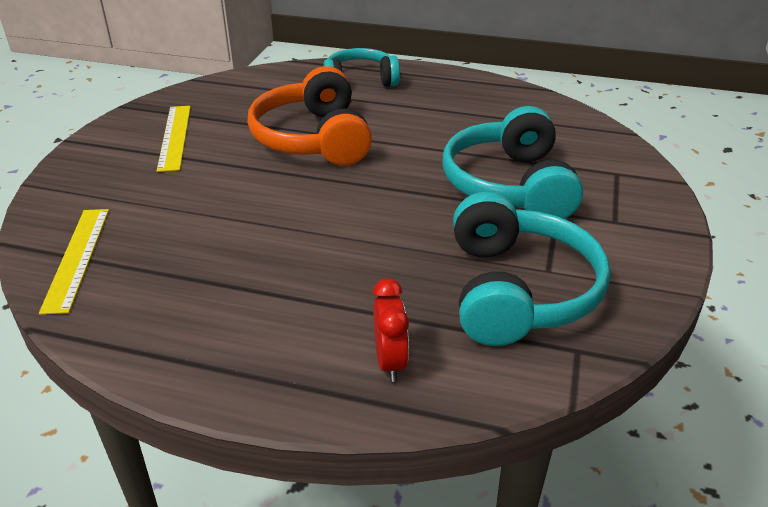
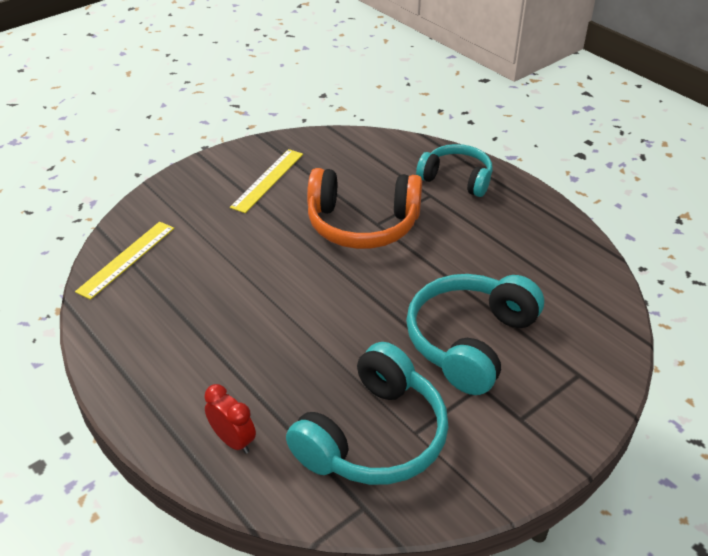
camera: 35 degrees right, 5 degrees up
orange headphones [248,66,372,166] -> orange headphones turned 105 degrees counterclockwise [307,168,422,249]
red clock [373,278,409,382] -> red clock turned 75 degrees counterclockwise [204,384,256,454]

